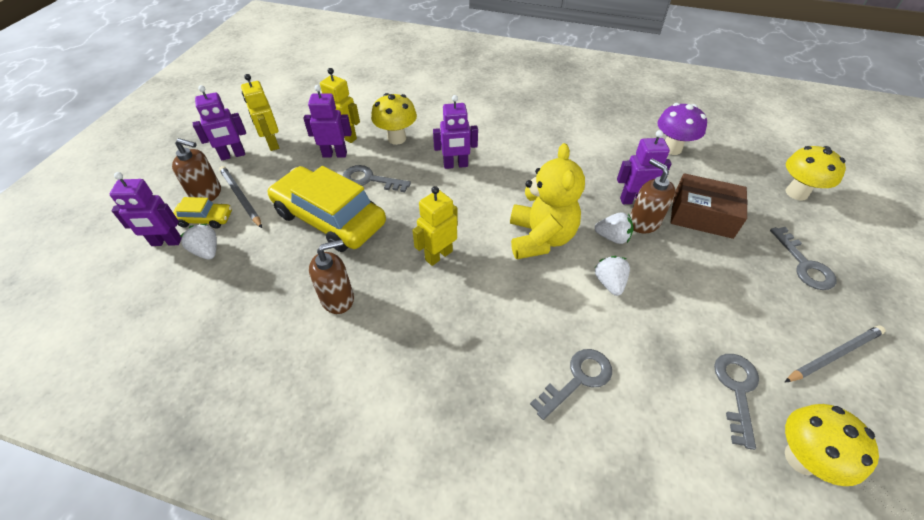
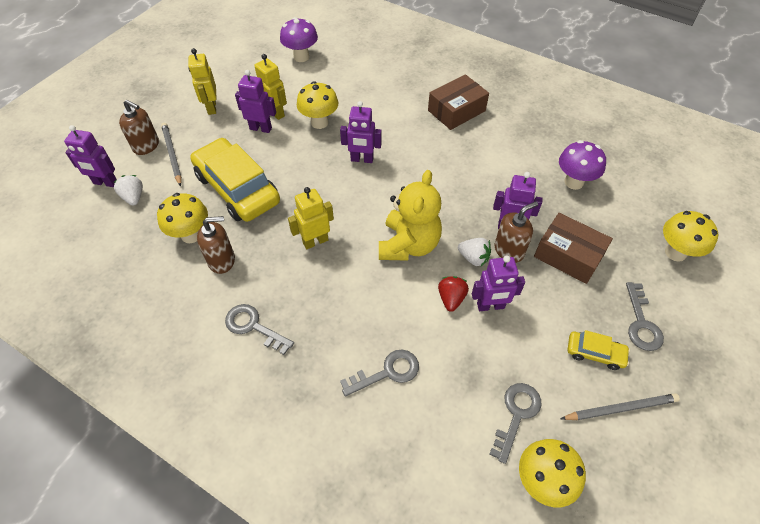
camera: 15 degrees right, 5 degrees up
yellow car [173,197,232,229] -> yellow car moved to [567,330,630,370]
purple robot [193,85,246,160] -> purple robot moved to [472,255,525,311]
grey key [343,165,411,192] -> grey key moved to [225,304,294,355]
white strawberry [594,256,630,296] -> red strawberry [438,276,469,312]
brown soap dispenser [630,159,675,233] -> brown soap dispenser turned 75 degrees clockwise [495,202,538,263]
none -> yellow mushroom [157,193,208,243]
none -> purple mushroom [280,17,318,62]
none -> brown box [428,74,489,130]

